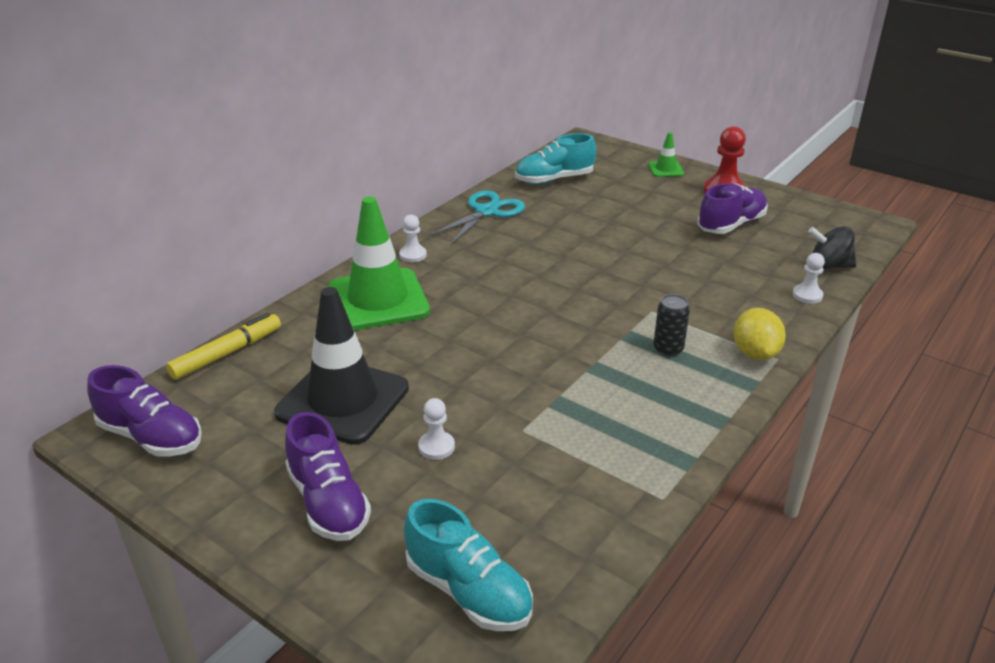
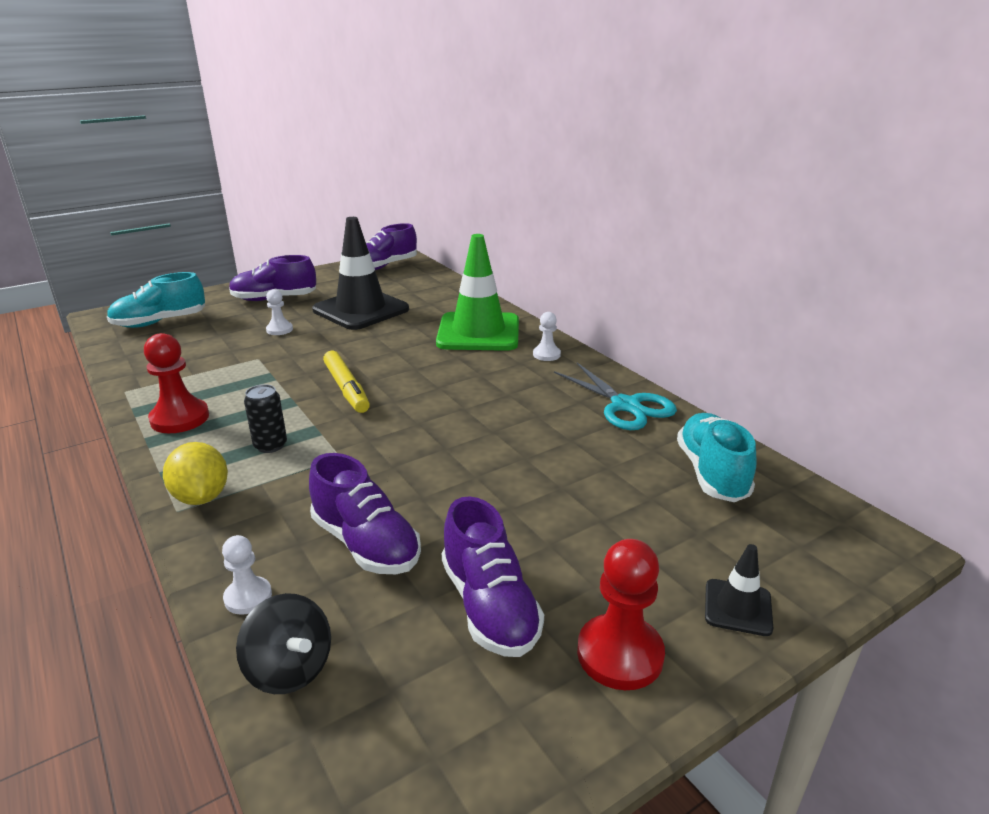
camera: 110 degrees right, 5 degrees down
yellow marker [166,313,281,380] -> yellow marker moved to [323,351,370,413]
green traffic cone [648,132,684,177] -> black traffic cone [705,544,773,636]
yellow lemon [734,308,786,360] -> yellow lemon turned 45 degrees clockwise [163,442,228,505]
black spinning top [808,226,857,269] -> black spinning top turned 105 degrees clockwise [236,593,331,694]
none -> red pawn [144,333,209,433]
none -> purple shoe [309,453,421,574]

